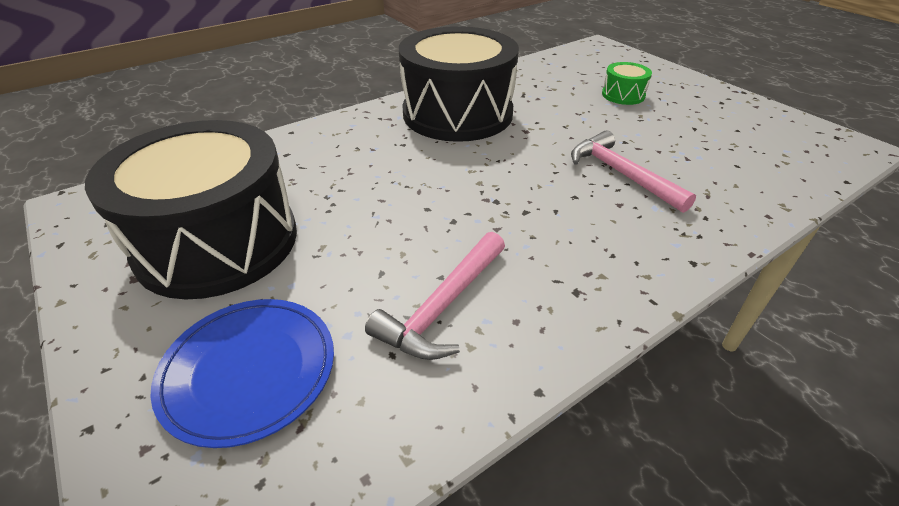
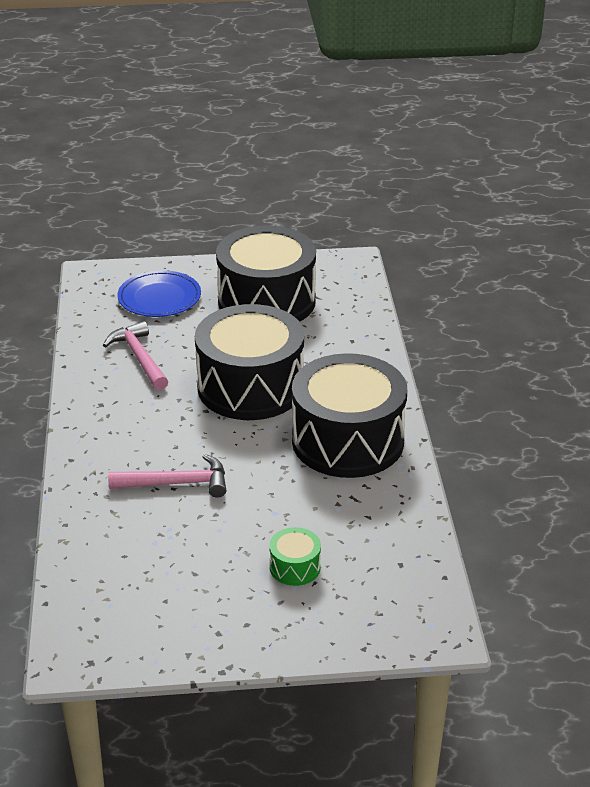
camera: 120 degrees right, 5 degrees down
none -> black drum [195,304,304,420]

